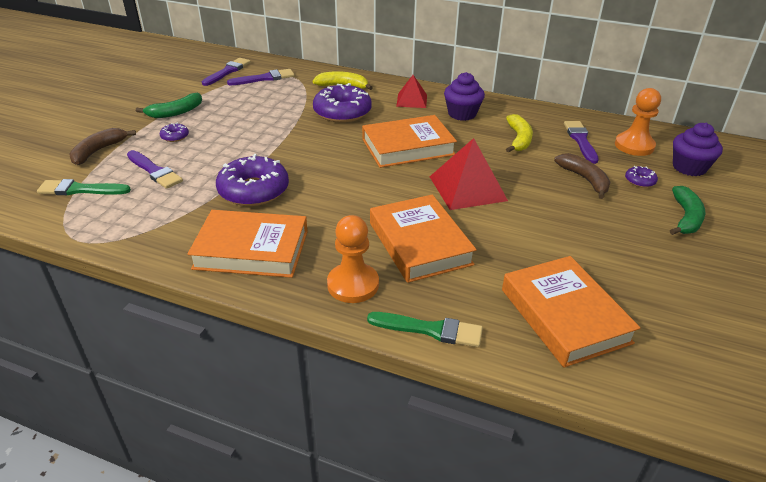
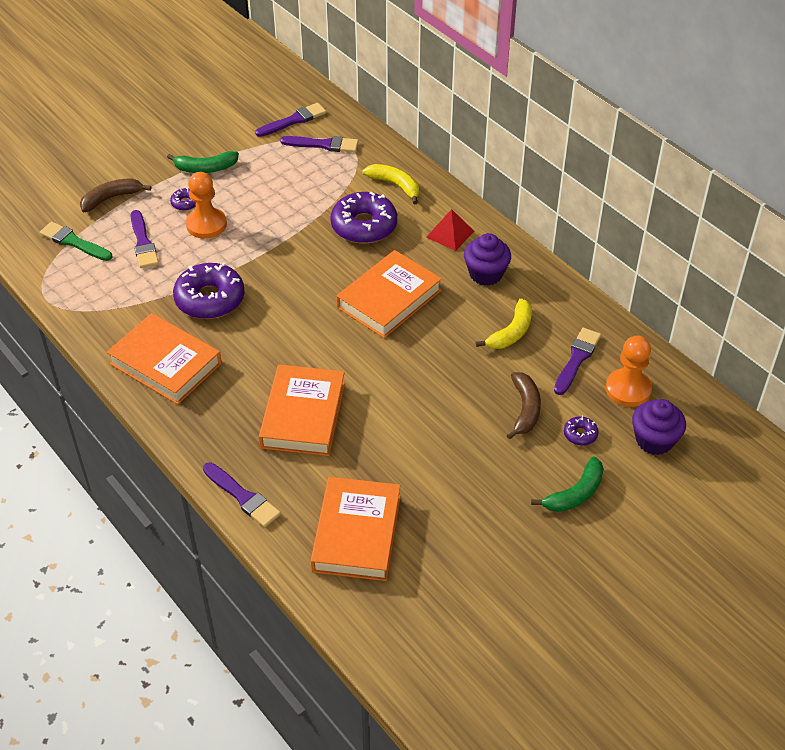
camera: 30 degrees right, 10 degrees up
orange pawn [327,215,379,303] -> orange pawn moved to [186,172,227,239]
orange book [362,115,457,168] -> orange book turned 60 degrees counterclockwise [336,250,442,338]
green brush [367,312,483,347] -> purple brush [203,462,281,527]
red pyramid [430,138,508,210] -> none

